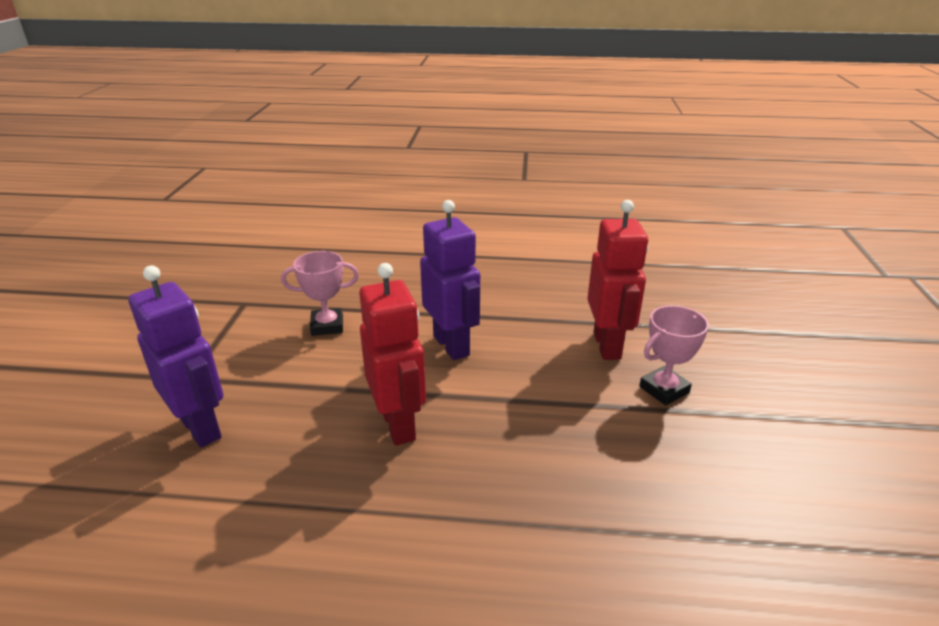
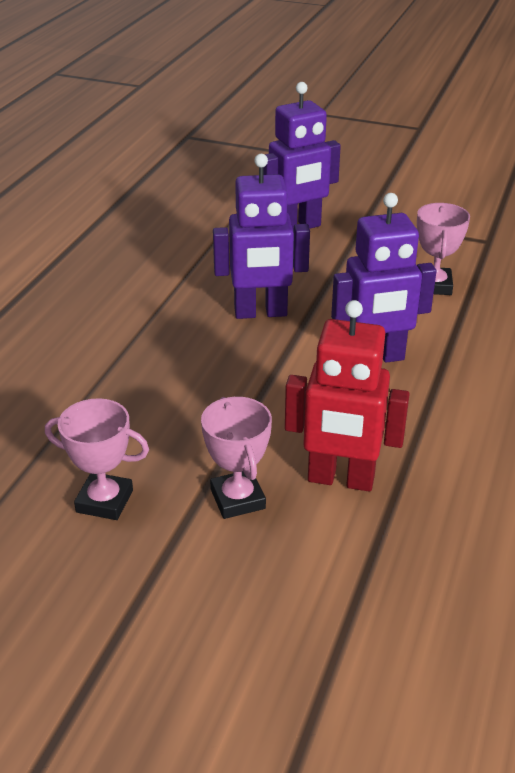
camera: 105 degrees right, 5 degrees up
red robot [359,263,426,445] -> purple robot [213,154,310,319]
none -> pink trophy [45,398,149,520]

